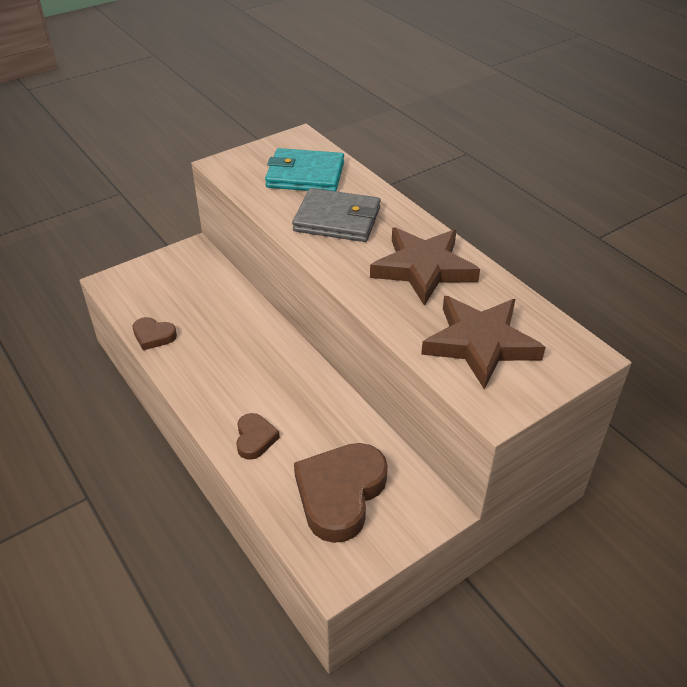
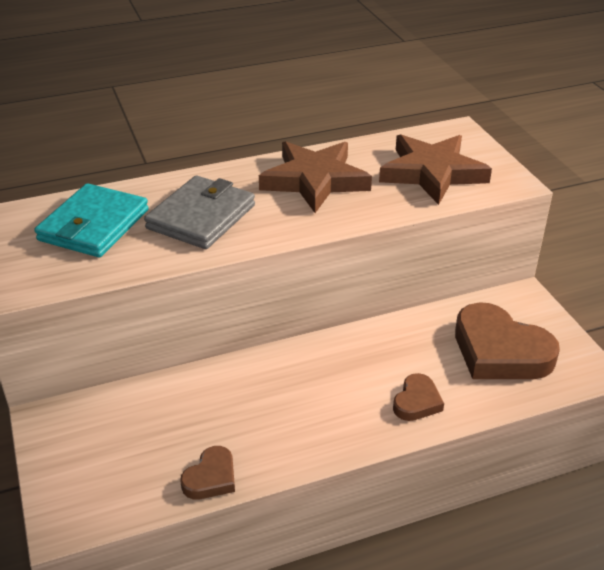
camera: 75 degrees left, 5 degrees down
brown heart [236,413,280,460] -> brown heart turned 105 degrees clockwise [393,373,444,421]

